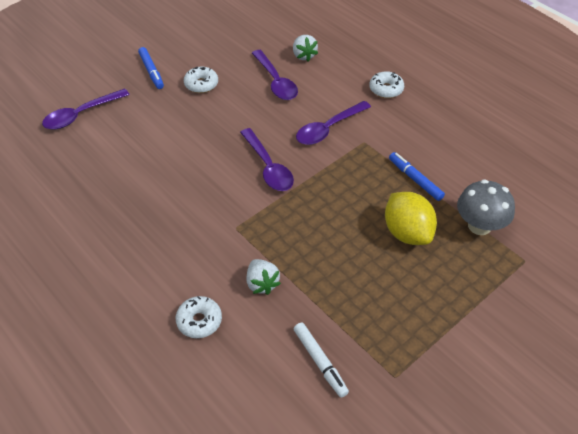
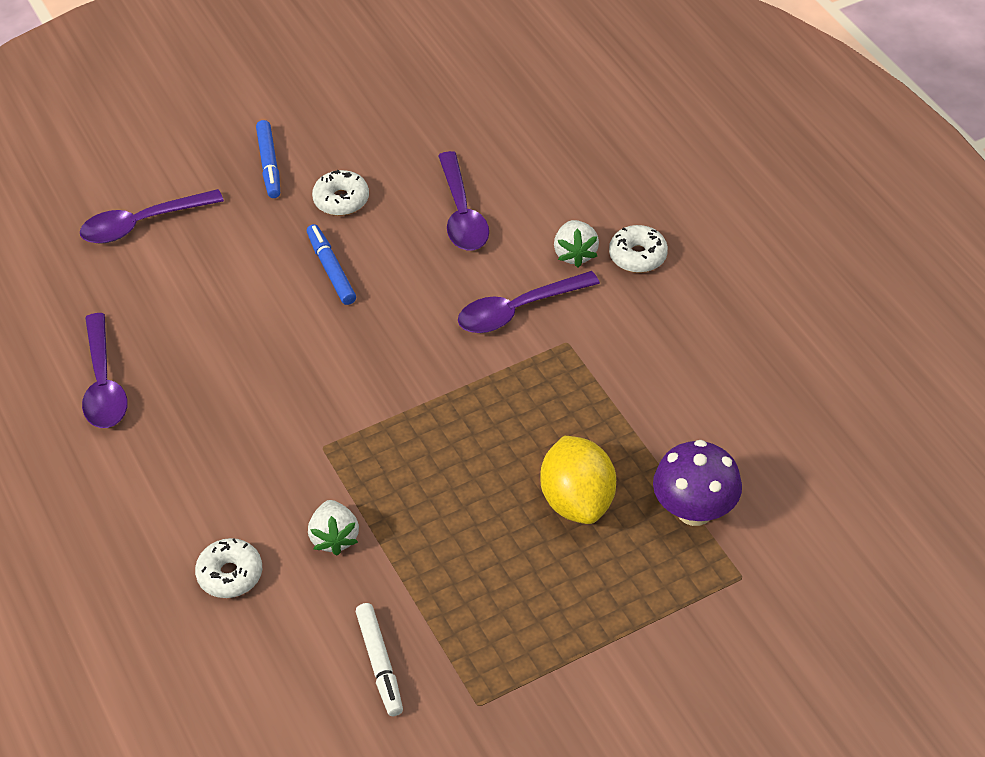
camera: 15 degrees right, 0 degrees up
purple spoon [240,128,294,191] -> purple spoon moved to [82,313,128,428]
white strawberry [293,35,318,61] -> white strawberry moved to [554,220,599,267]
blue marker [389,152,445,201] -> blue marker moved to [307,224,356,305]
grey mushroom [457,179,515,235] -> purple mushroom [653,440,742,526]

